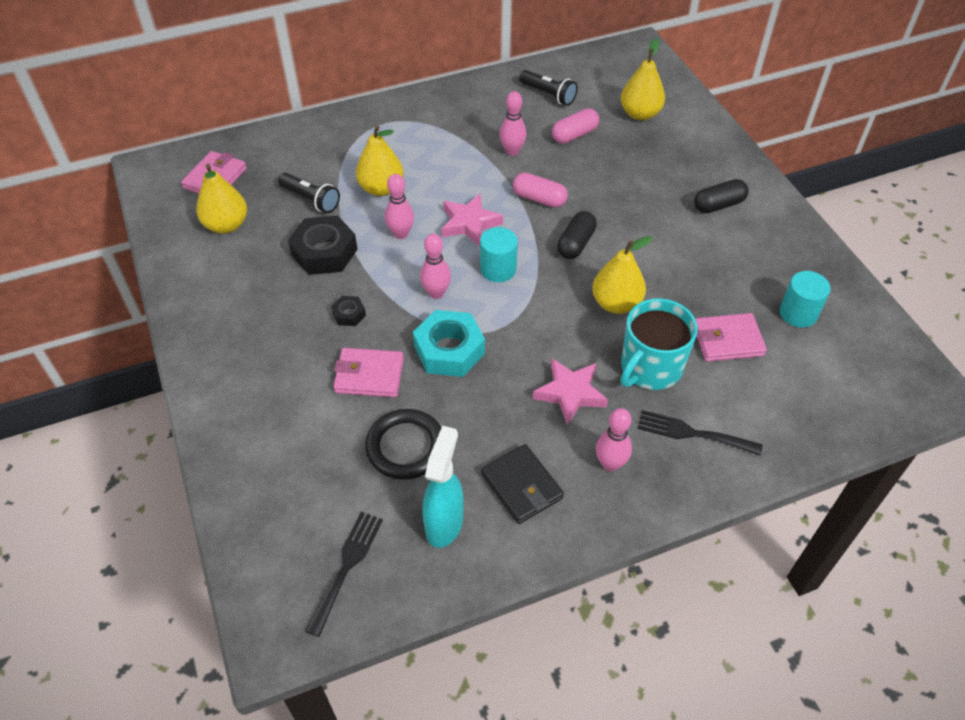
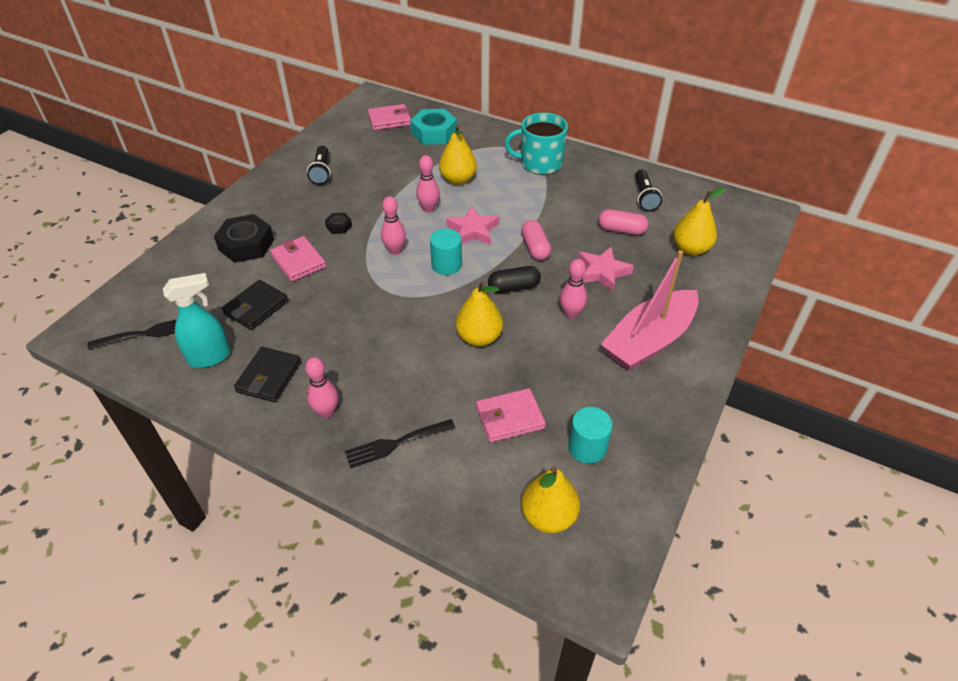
camera: 50 degrees right, 5 degrees down
yellow pear [196,164,247,234] -> yellow pear moved to [521,466,580,533]
black flashlight [278,173,340,213] -> black flashlight moved to [307,146,330,185]
black nut [288,215,358,275] -> black nut moved to [214,214,274,263]
black ring [365,409,441,480] -> black wallet [222,280,288,330]
turquoise nut [413,310,485,377] -> turquoise nut moved to [410,109,457,145]
pink bowling pin [499,91,526,156] -> pink bowling pin moved to [560,259,587,319]
pink star [533,359,608,426] -> pink star moved to [578,246,634,292]
turquoise mug [621,298,698,390] -> turquoise mug moved to [505,113,568,175]
black fork [637,410,763,456] -> black fork turned 90 degrees counterclockwise [345,419,455,468]
black capsule [694,179,749,213] -> pink boat [601,250,699,371]
pink wallet [695,313,767,362] -> pink wallet turned 60 degrees counterclockwise [476,388,546,442]

